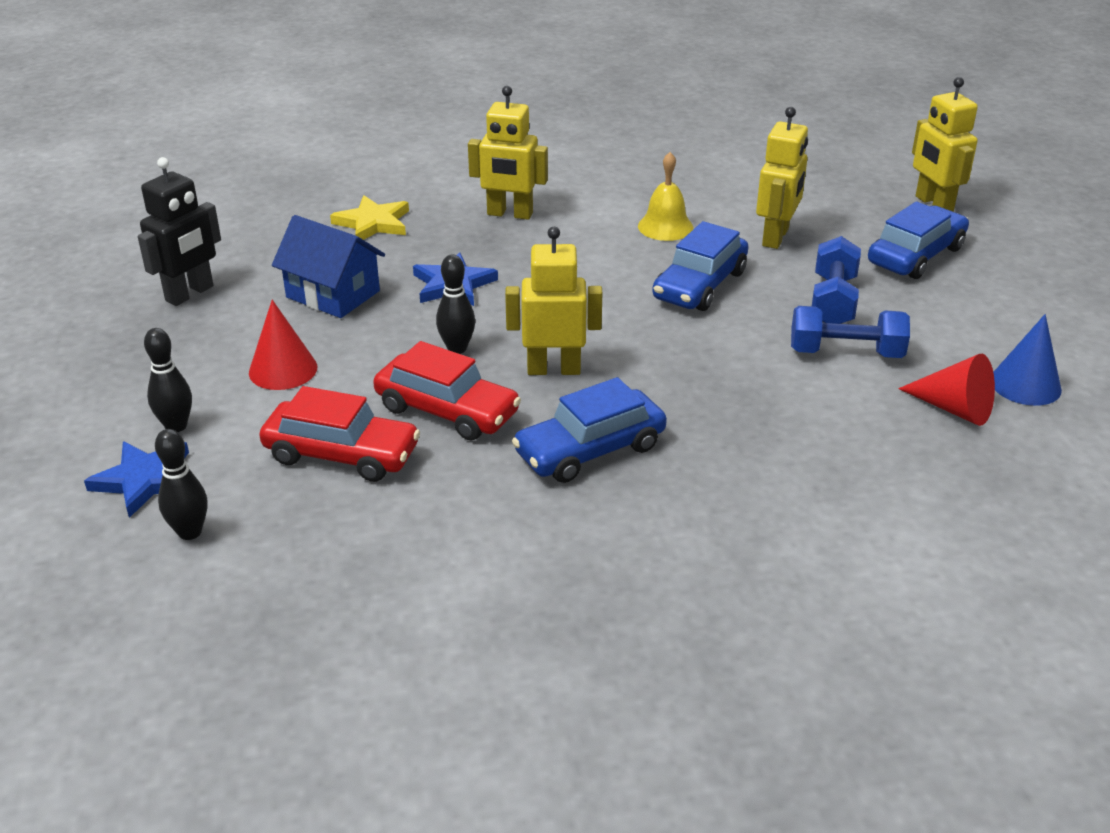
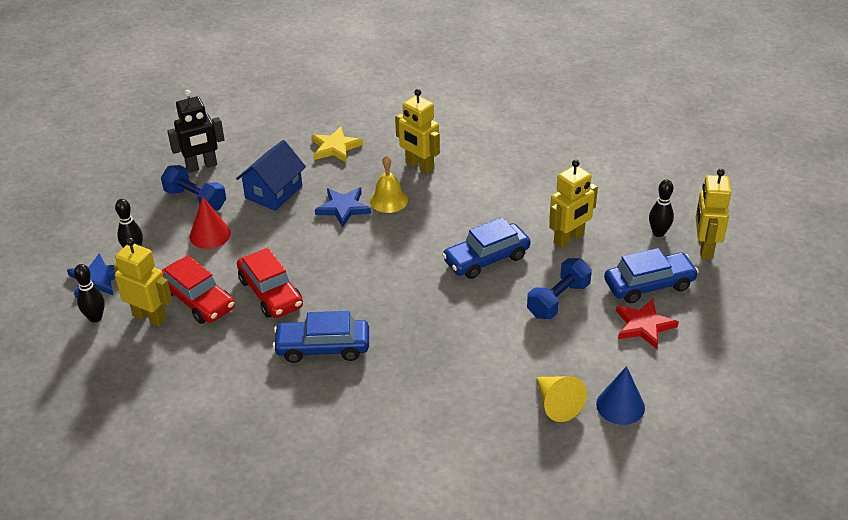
camera: 30 degrees right, 5 degrees up
blue house [272,215,385,318] -> blue house turned 60 degrees clockwise [236,140,306,211]
black bowling pin [436,254,475,354] -> black bowling pin moved to [649,180,674,237]
yellow robot [505,227,602,375] -> yellow robot moved to [114,238,172,327]
yellow bell [638,152,694,241] -> yellow bell moved to [370,155,408,213]
blue dumbbell [791,306,910,358] -> blue dumbbell moved to [161,165,226,211]
red cone [898,354,995,426] -> yellow cone [536,376,587,422]
none -> red star [616,299,679,349]

